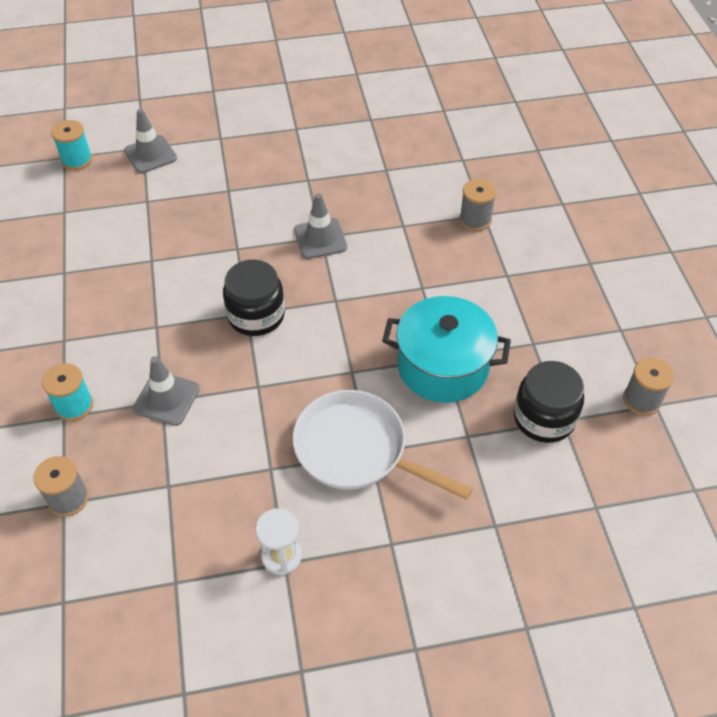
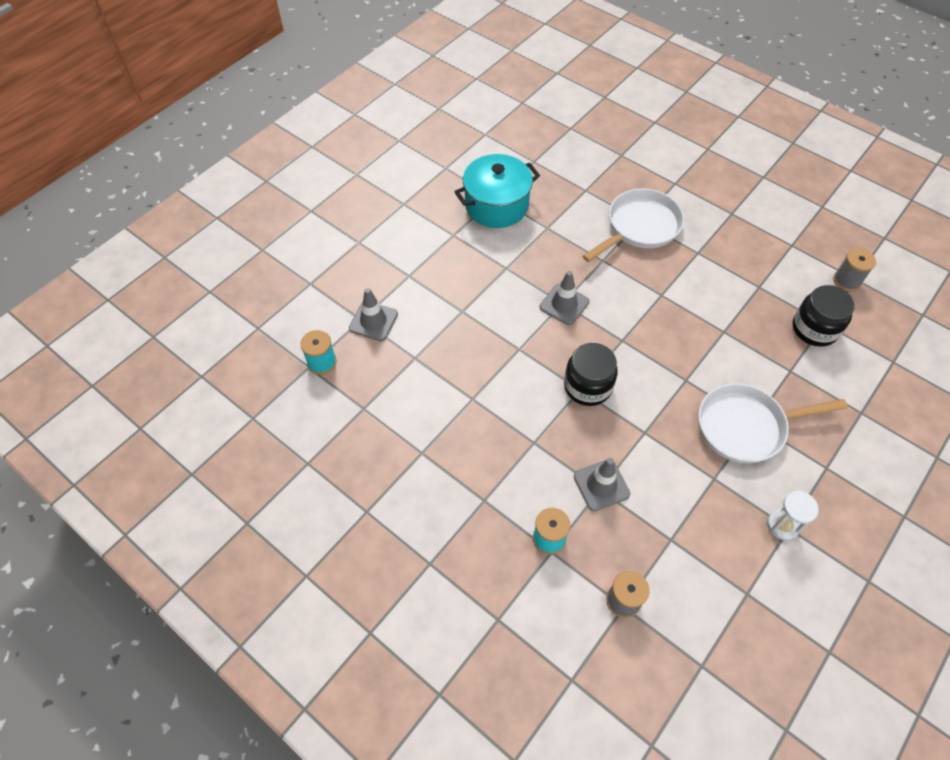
camera: 40 degrees left, 5 degrees up
turquoise pot [382,296,511,403] -> turquoise pot moved to [454,154,540,228]
grey spool [459,179,496,231] -> white pan [583,188,684,262]

